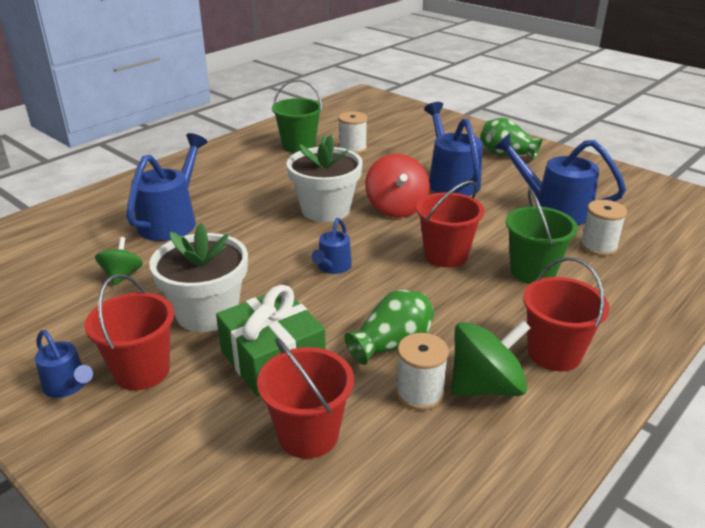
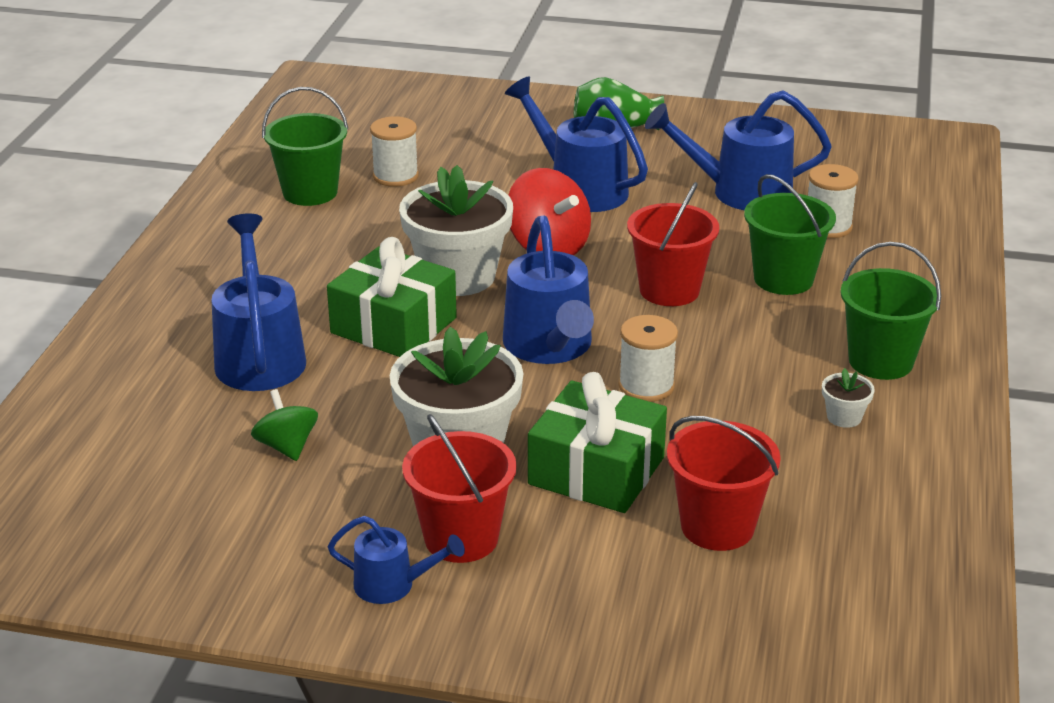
camera: 30 degrees left, 0 degrees up
blue watering can [311,218,352,274] -> blue watering can [503,215,594,364], size x1.85
green vase [344,290,434,365] -> none
white spool [396,333,449,410] -> white spool moved to [618,315,678,402]
green spinning top [451,320,531,396] -> white flower pot [822,368,875,428]
red bucket [523,257,610,371] -> green bucket [840,242,941,380]
none -> green gift [327,237,457,357]

